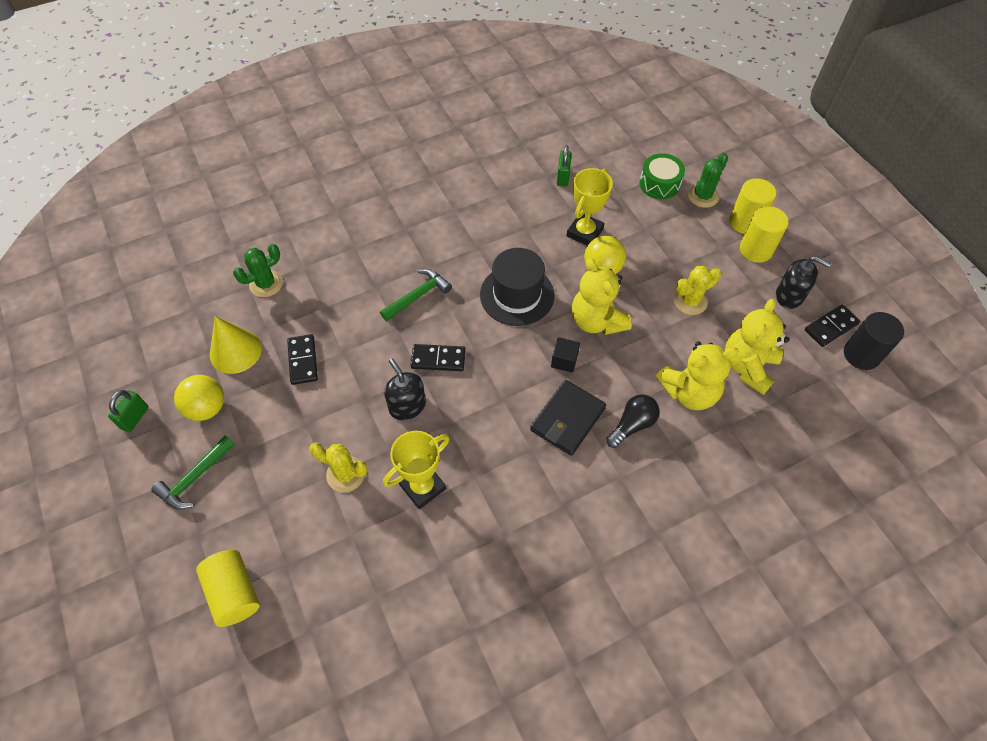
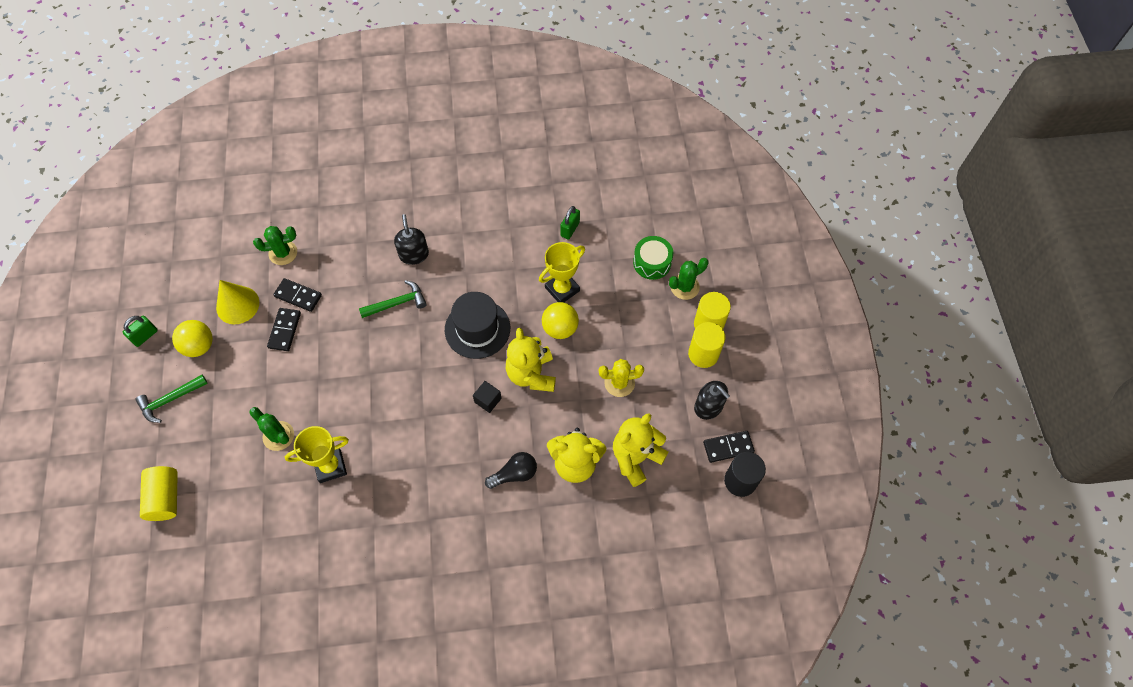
camera: 20 degrees right, 5 degrees up
yellow cactus [309,442,368,492] -> green cactus [249,407,294,451]
black soap dispenser [384,359,426,420] -> black soap dispenser moved to [394,214,429,265]
black domino [411,344,466,371] -> black domino moved to [273,278,322,312]
black wallet [530,380,606,456] -> none

